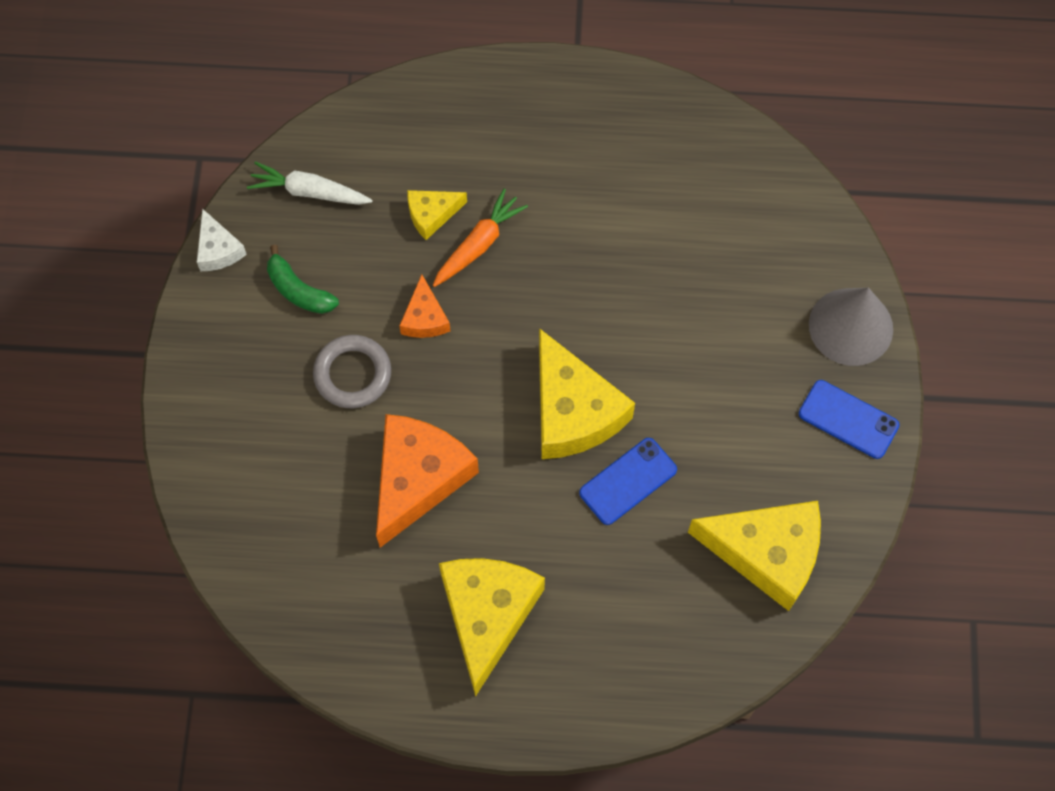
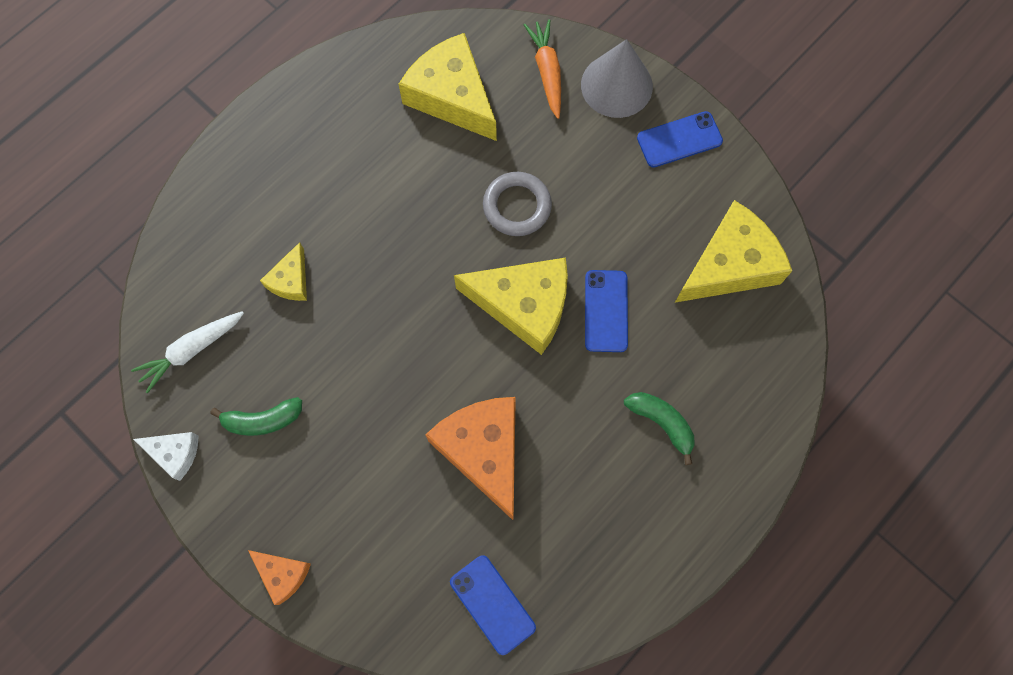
camera: 50 degrees left, 5 degrees up
grey ring [313,335,391,408] -> grey ring moved to [483,172,552,236]
orange cheese [399,275,450,338] -> orange cheese moved to [248,550,311,605]
orange carrot [433,189,528,287] -> orange carrot moved to [524,19,561,119]
yellow cheese [439,558,545,697] -> yellow cheese moved to [399,33,497,141]
none -> blue phone [450,555,536,655]
none -> green banana [624,392,694,465]

